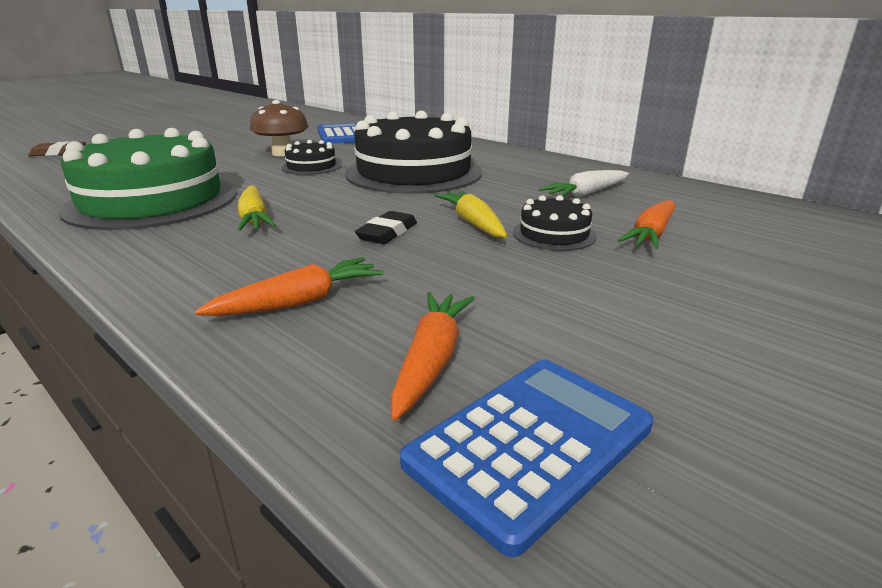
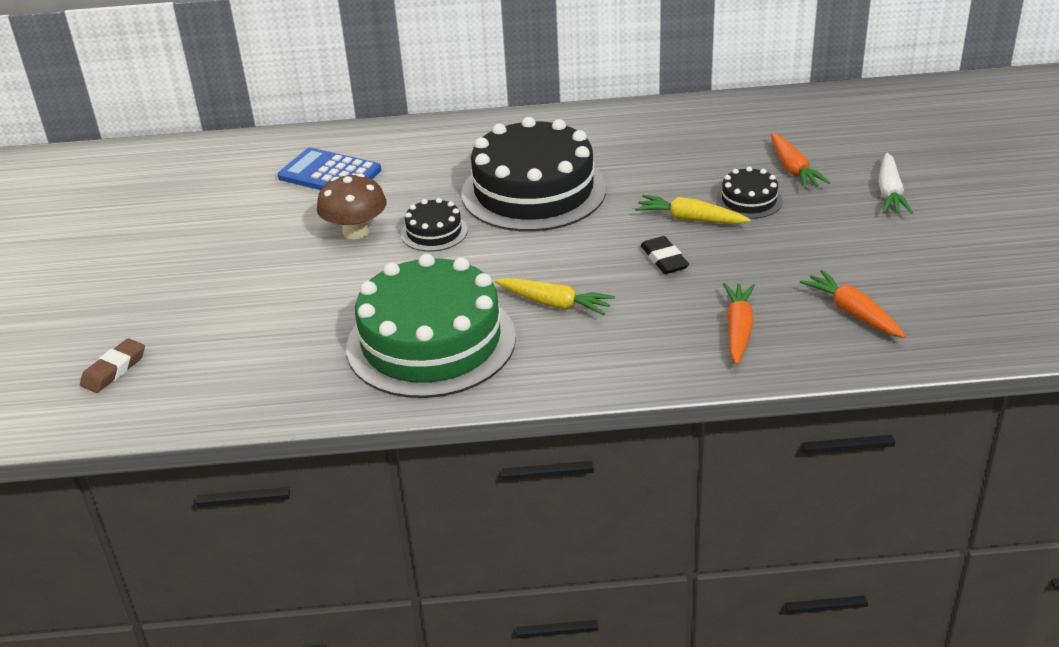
camera: 45 degrees left, 10 degrees up
blue calculator [400,360,653,557] -> none
white carrot [539,170,629,197] -> white carrot moved to [878,153,913,214]

